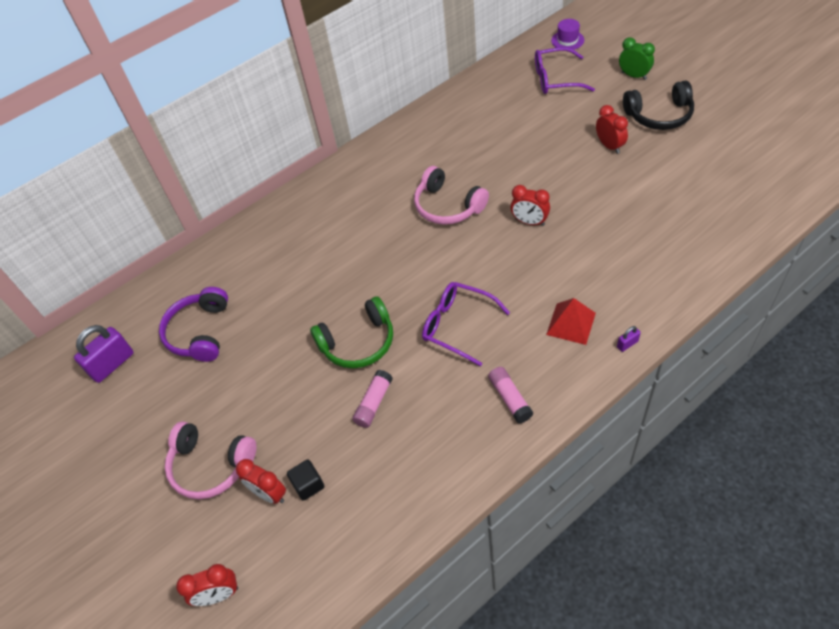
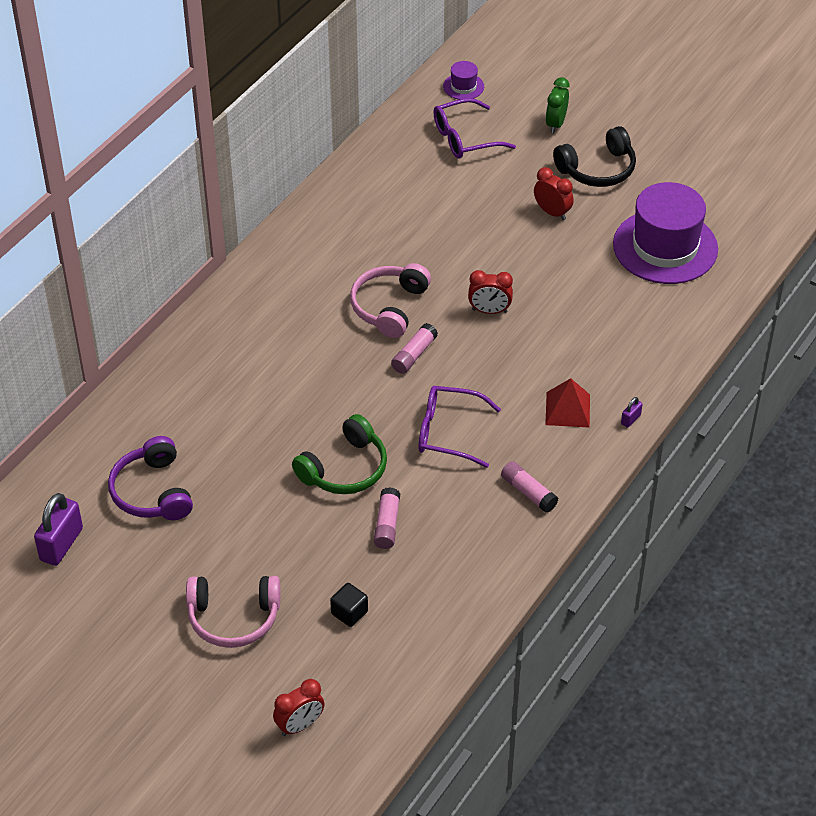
camera: 25 degrees left, 5 degrees down
red clock [236,459,286,504] -> none
pink headphones [414,166,489,225] -> pink headphones turned 90 degrees clockwise [350,263,431,338]
green clock [619,37,655,80] -> green clock turned 90 degrees counterclockwise [546,77,569,133]
none -> pink glue stick [391,323,438,374]
none -> purple hat [613,182,718,284]

